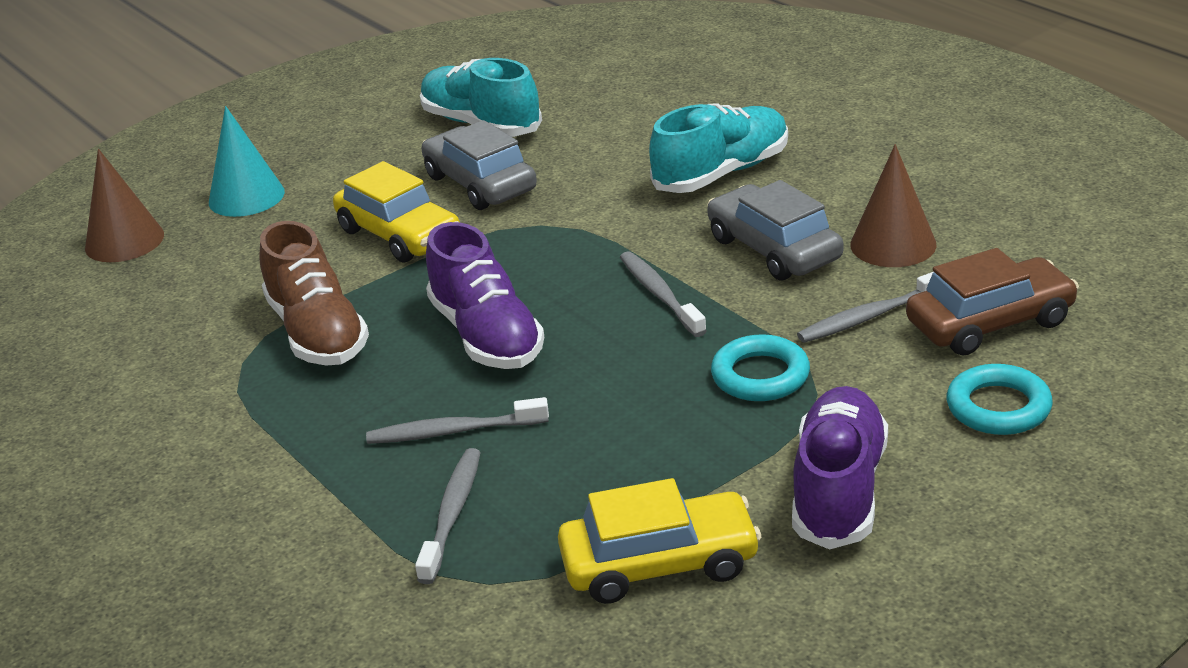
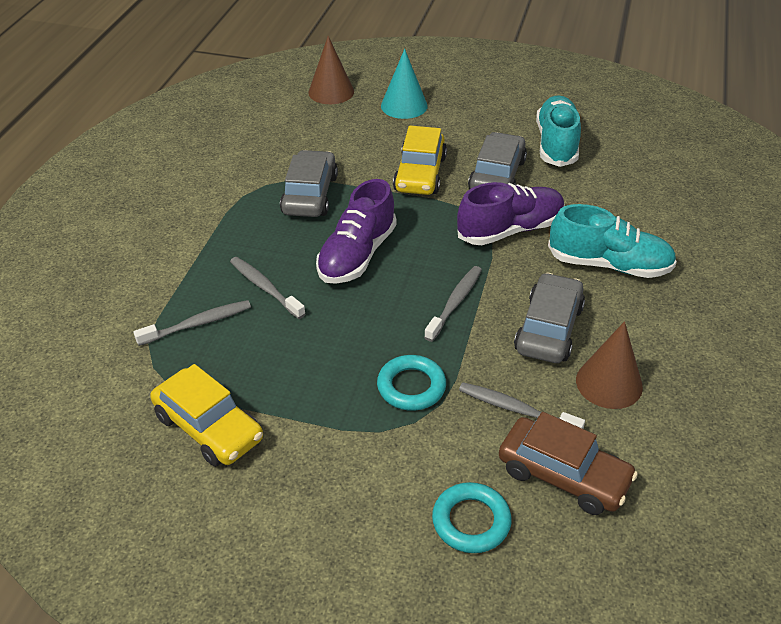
camera: 50 degrees right, 10 degrees up
brown shoe [260,221,369,366] -> grey car [280,150,338,217]
purple shoe [792,386,888,550] -> purple shoe moved to [457,182,565,245]

